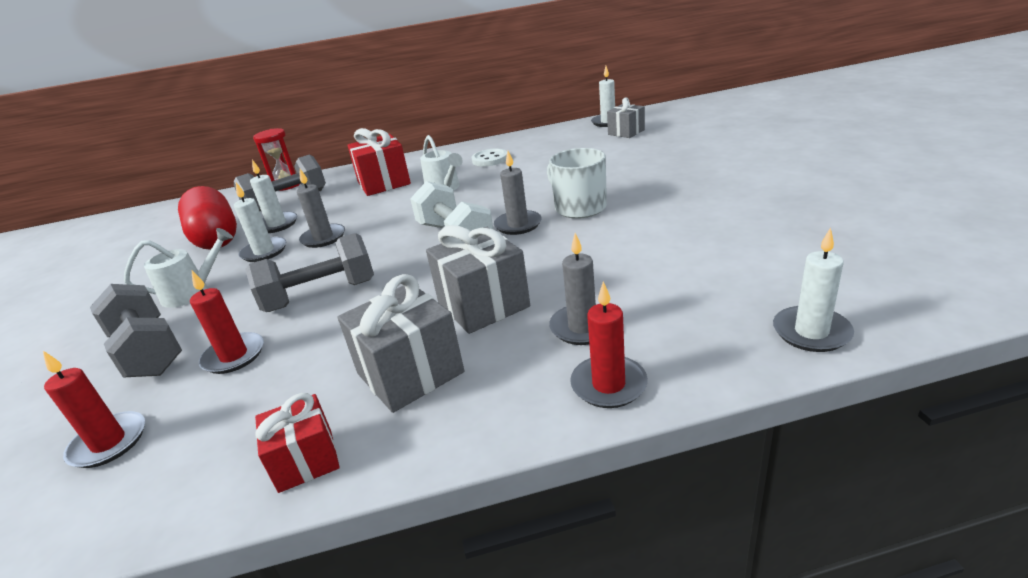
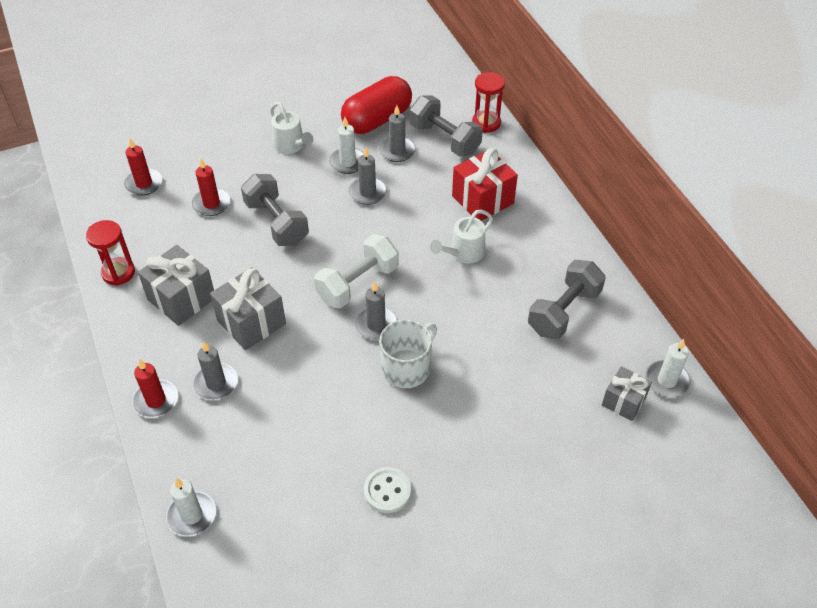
camera: 75 degrees right, 20 degrees up
grey dumbbell [90,284,182,377] -> grey dumbbell moved to [528,260,606,339]
white candle [250,160,297,233] -> grey candle [379,105,416,162]
red gift [255,393,340,493] -> red hourglass [86,220,135,286]
white button [472,149,507,166] -> white button moved to [364,467,411,513]

